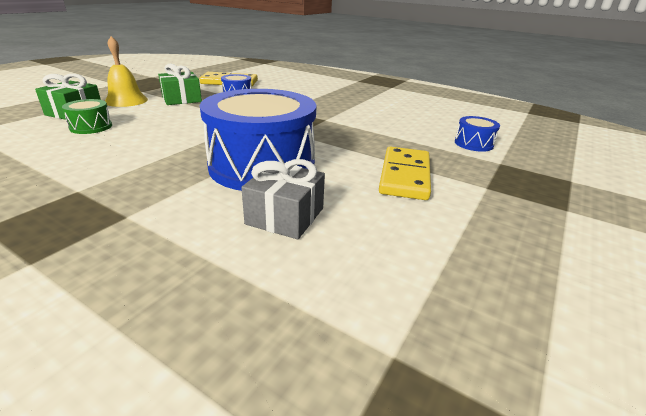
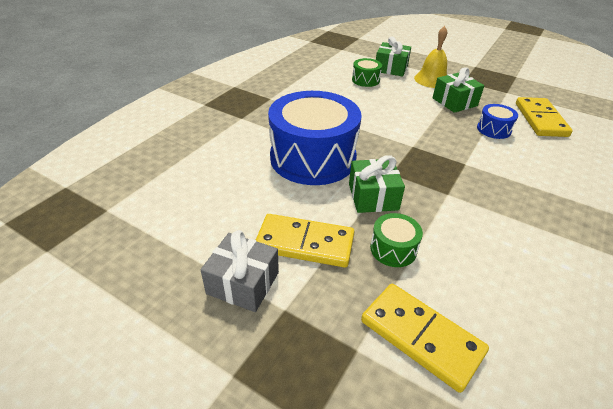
camera: 90 degrees right, 10 degrees up
grey gift [241,159,325,239] -> grey gift moved to [201,230,279,312]
blue drum [455,116,500,152] -> yellow domino [361,284,489,393]
none -> green gift [349,155,405,213]
none -> green drum [370,213,423,267]

